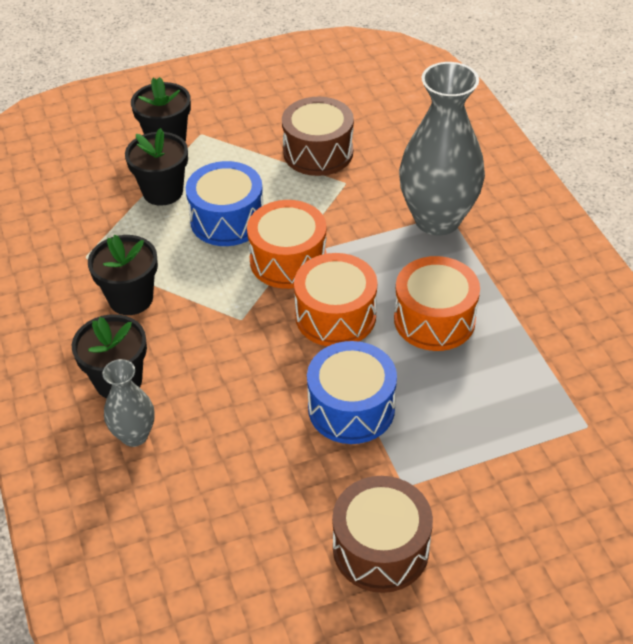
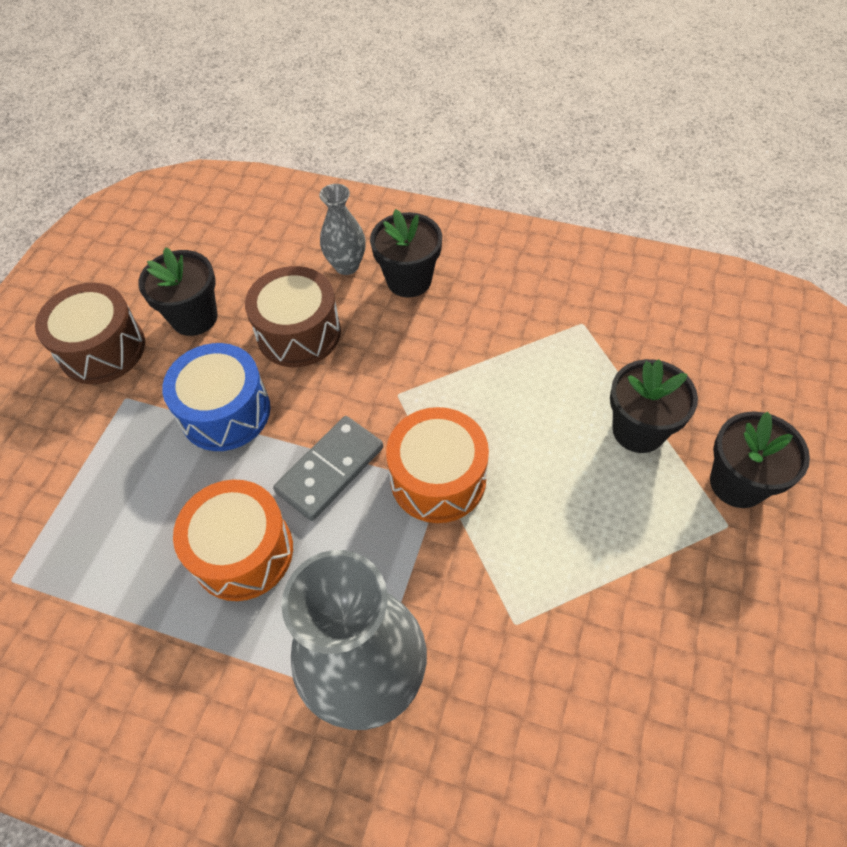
camera: 130 degrees right, 10 degrees up
black flower pot [88,235,158,315] -> black flower pot moved to [138,247,218,336]
blue drum [186,161,263,246] -> none
brown drum [282,97,354,176] -> brown drum moved to [245,266,341,367]
orange drum [294,253,377,346] -> grey domino [273,416,383,521]

